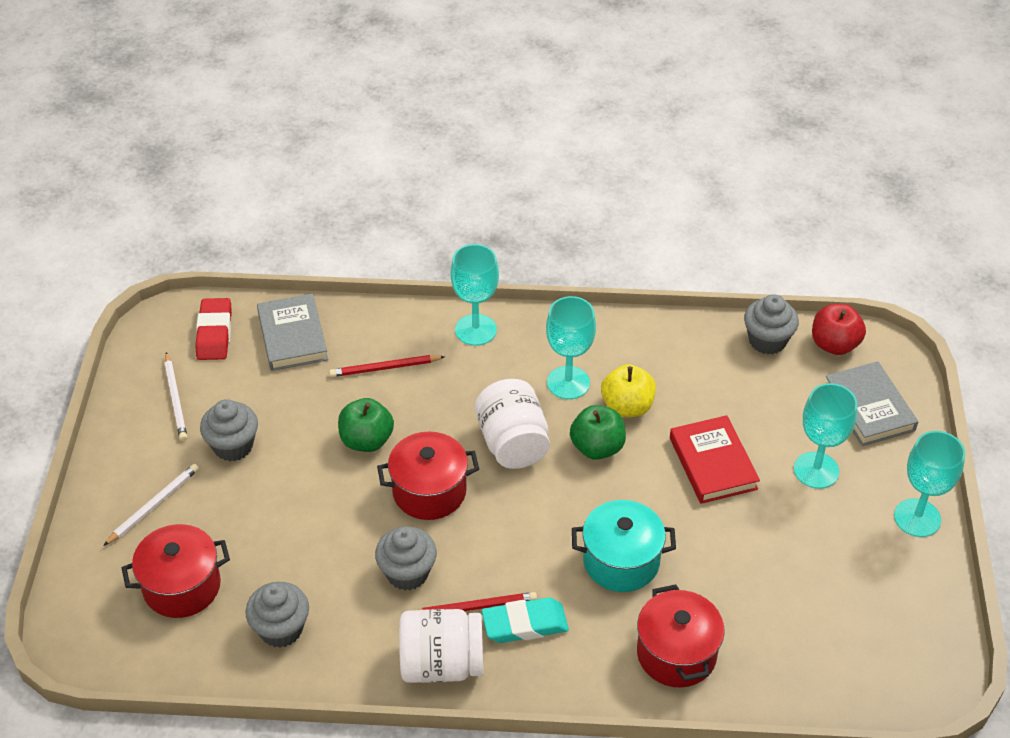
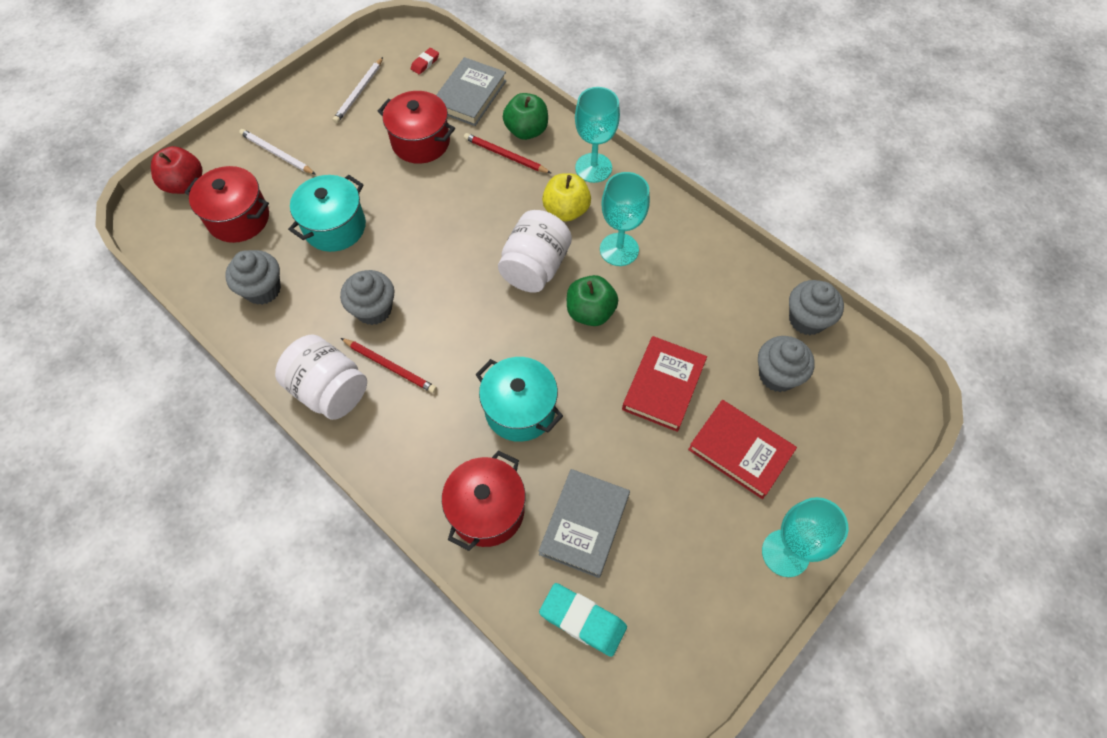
camera: 40 degrees right, 15 degrees up
white pencil [103,464,199,546] -> white pencil turned 135 degrees counterclockwise [239,129,316,175]
red eraser [195,298,232,360] -> red eraser [411,48,439,74], size x0.53
grey cupcake [200,399,258,461] -> grey cupcake moved to [758,336,815,392]
green apple [338,398,394,452] -> green apple moved to [503,93,548,140]
red pot [377,432,479,520] -> red pot moved to [378,91,455,164]
turquoise eraser [482,597,569,643] -> turquoise eraser moved to [539,583,627,657]
yellow apple [601,364,656,417] -> yellow apple moved to [542,173,591,221]
turquoise goblet [794,383,857,489] -> red book [688,400,797,499]
red apple [812,304,866,355] -> red apple moved to [151,146,202,194]
grey book [826,361,918,446] -> grey book moved to [539,469,630,578]
none -> turquoise pot [288,175,366,252]

